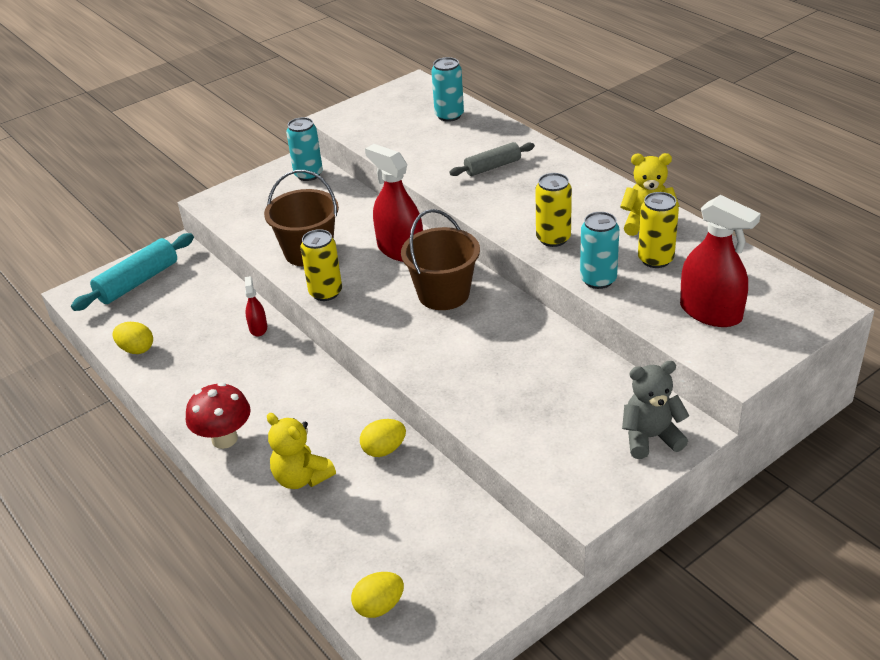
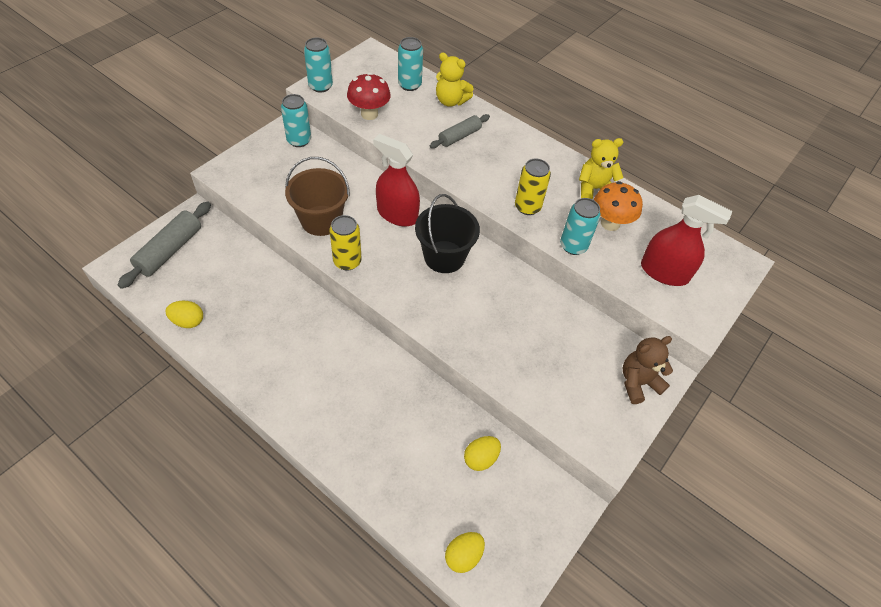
camera: 20 degrees left, 15 degrees up
turquoise rolling pin [71,233,194,311] -> grey rolling pin [118,201,211,289]
red mushroom [186,382,251,449] -> red mushroom moved to [347,73,391,120]
red spray bottle [245,276,267,337] -> none
yellow teddy bear [267,413,336,489] -> yellow teddy bear moved to [436,52,474,107]
yellow egg [360,419,406,457] -> yellow egg moved to [464,436,501,471]
brown bucket [401,209,480,310] -> black bucket [415,194,480,273]
grey teddy bear [622,361,689,459] -> brown teddy bear [623,336,673,404]
yellow can [638,192,679,268] -> orange mushroom [594,181,643,231]
none -> turquoise can [304,38,333,92]

